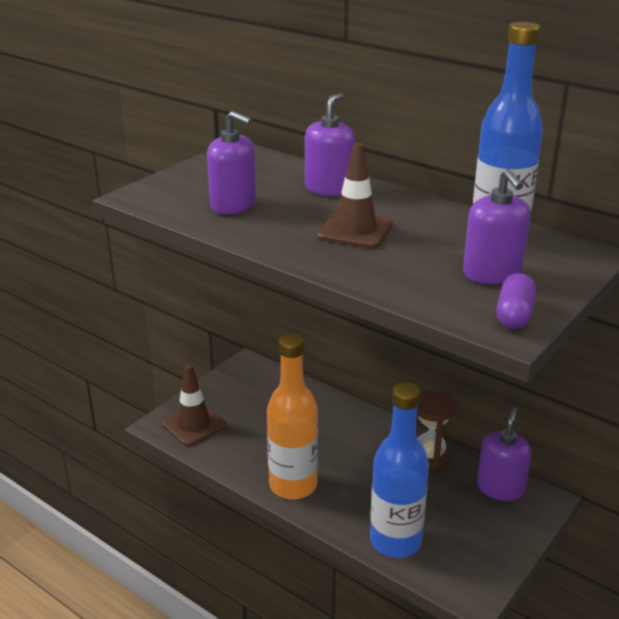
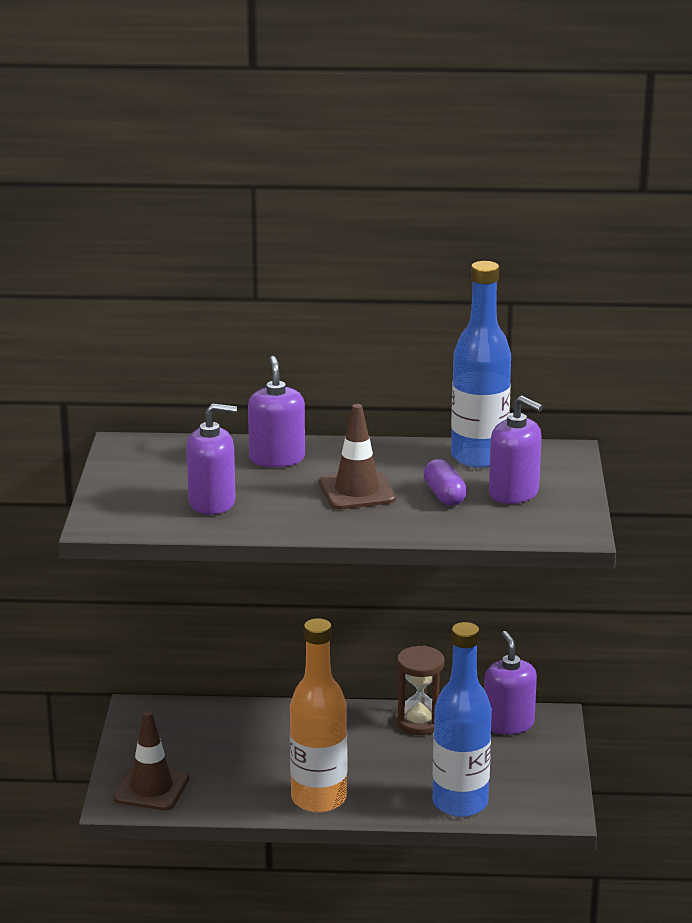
camera: 35 degrees left, 5 degrees down
purple capsule [496,273,536,329] -> purple capsule moved to [423,459,467,506]

